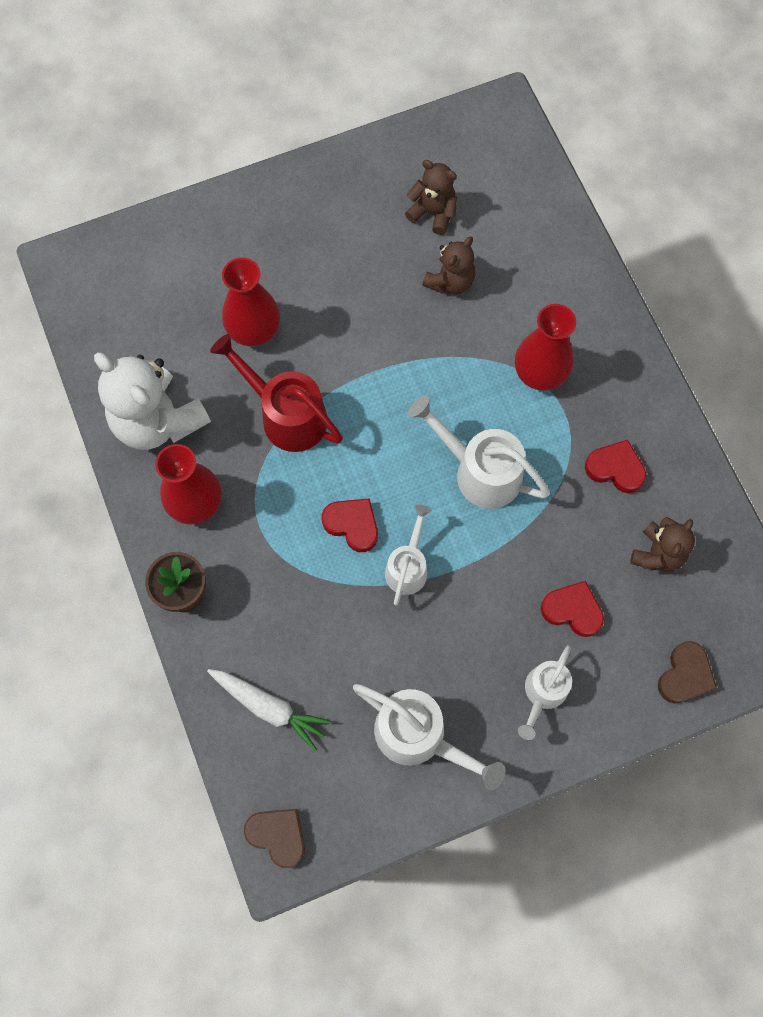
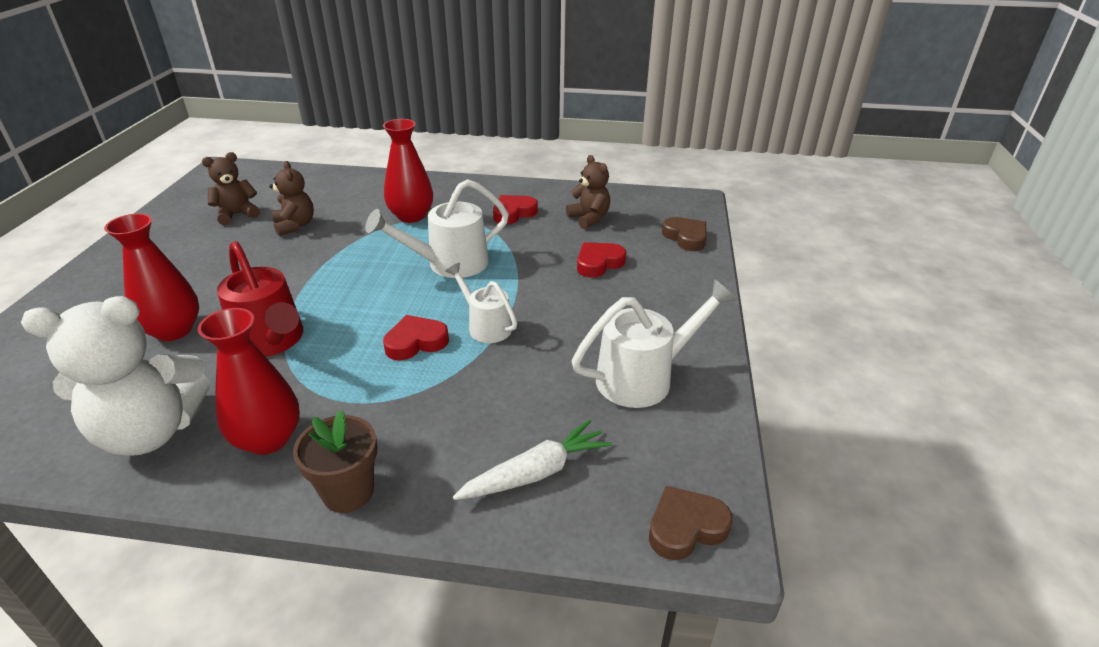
camera: 60 degrees left, 35 degrees down
red watering can [210,334,343,452] -> red watering can turned 105 degrees counterclockwise [217,241,303,357]
white watering can [518,645,572,740] -> none

